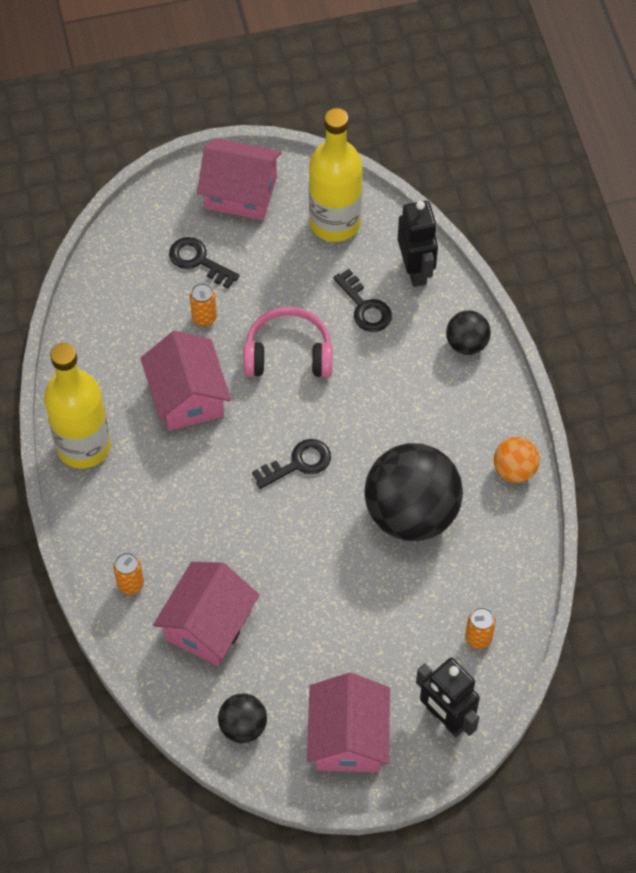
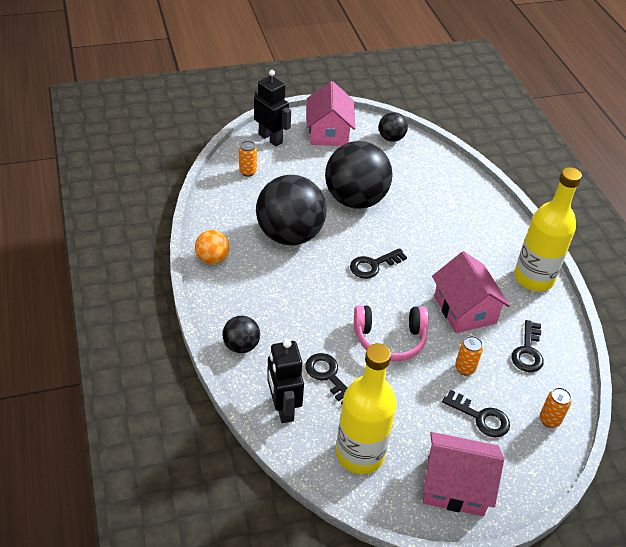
camera: 175 degrees right, 15 degrees down
orange can [113,552,144,595] -> orange can moved to [540,387,571,428]
pink house [153,562,260,666] -> none
none -> black ball [325,141,393,209]
none -> black key [511,320,544,372]

